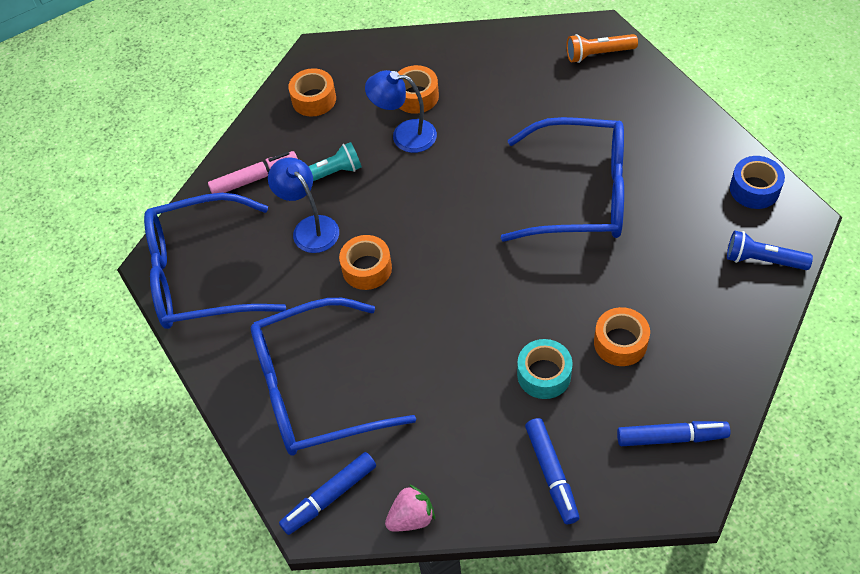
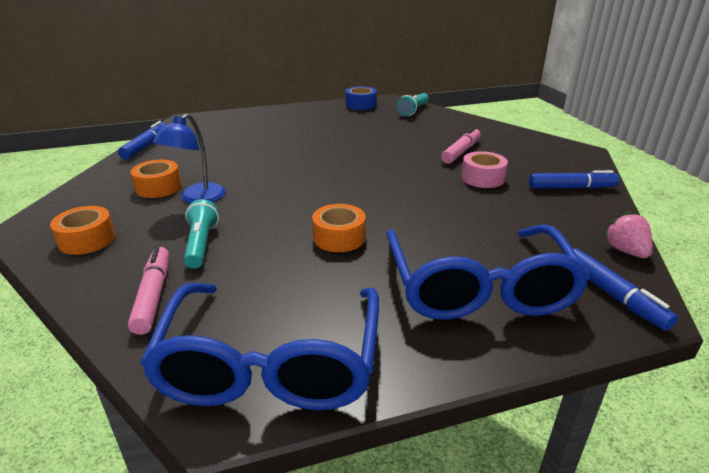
camera: 80 degrees left, 25 degrees down
blue lamp [268,158,339,253] -> none
blue glasses [501,117,624,242] -> none
turquoise tape [517,339,573,399] -> pink tape [461,151,508,188]
orange flashlight [566,34,638,63] -> none
orange tape [594,307,650,366] -> pink marker [441,127,480,164]
blue marker [617,421,731,446] -> blue marker moved to [118,121,167,159]
blue flashlight [727,231,813,270] -> turquoise flashlight [397,93,429,116]

